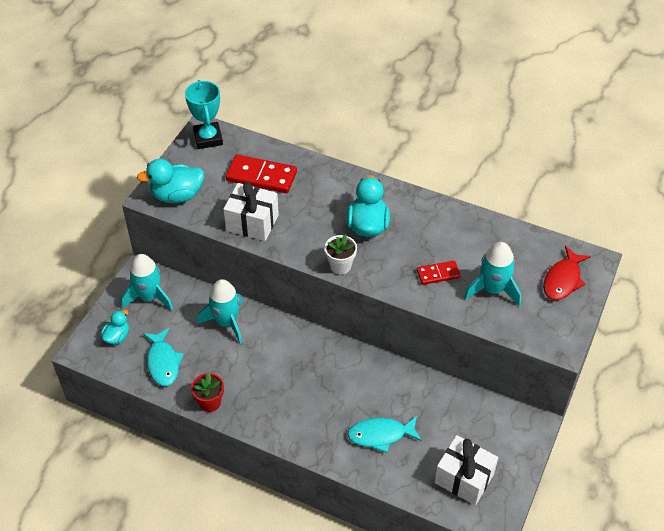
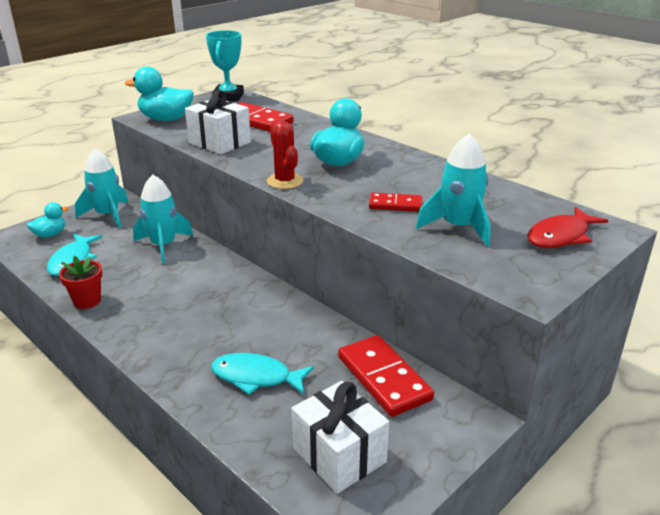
camera: 20 degrees right, 20 degrees down
white flower pot [324,234,357,275] -> red cactus [267,121,303,189]
none -> red domino [338,335,434,417]

